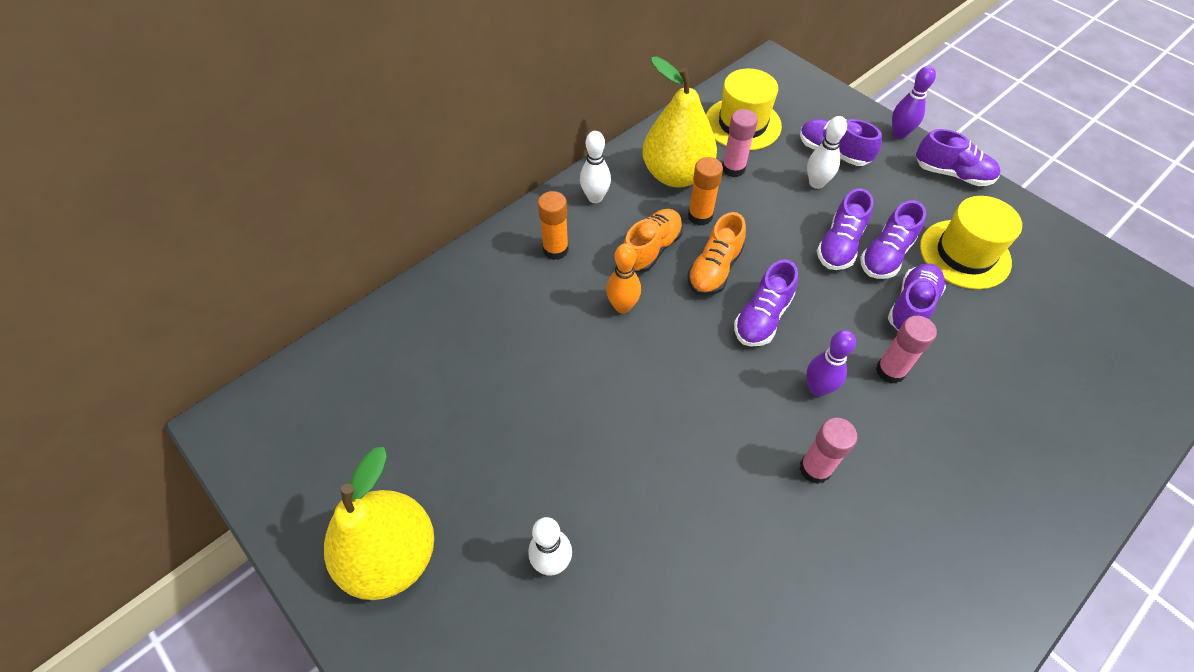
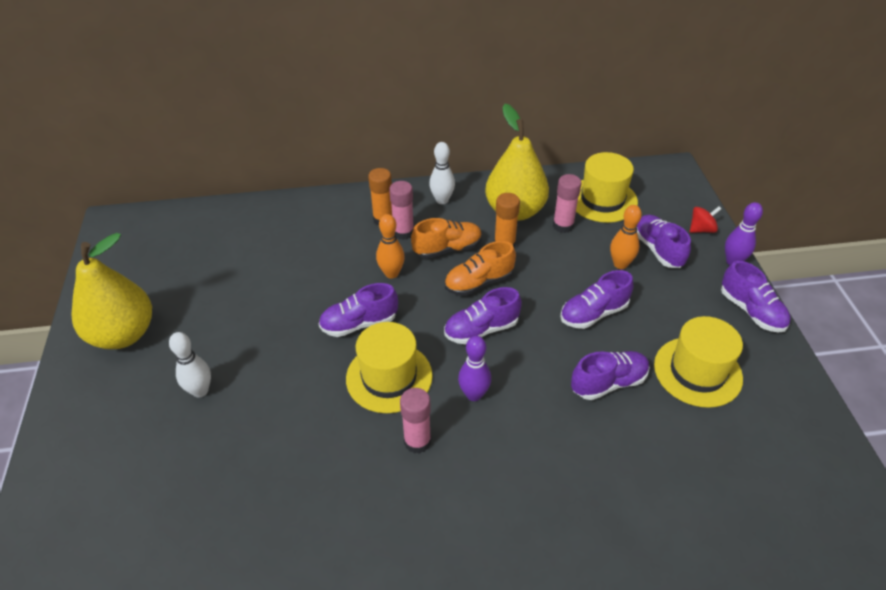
camera: 35 degrees right, 10 degrees down
white bowling pin [807,116,847,189] -> orange bowling pin [610,205,642,269]
purple shoe [860,200,926,279] -> purple shoe moved to [319,283,398,337]
pink glue stick [876,316,937,384] -> pink glue stick moved to [389,181,414,240]
none -> yellow hat [346,322,433,413]
none -> red spinning top [690,206,721,233]

